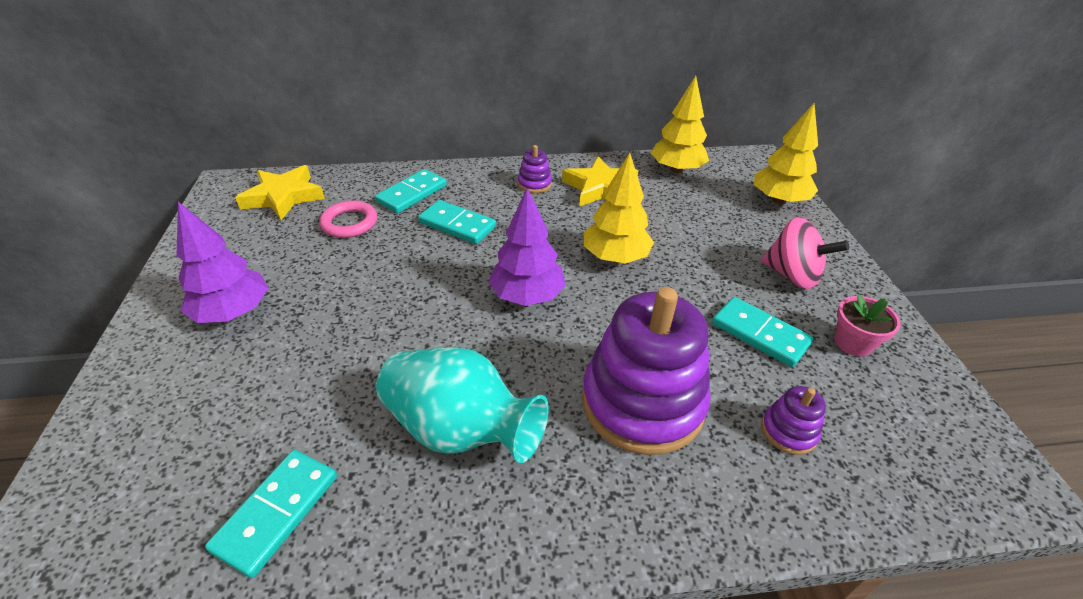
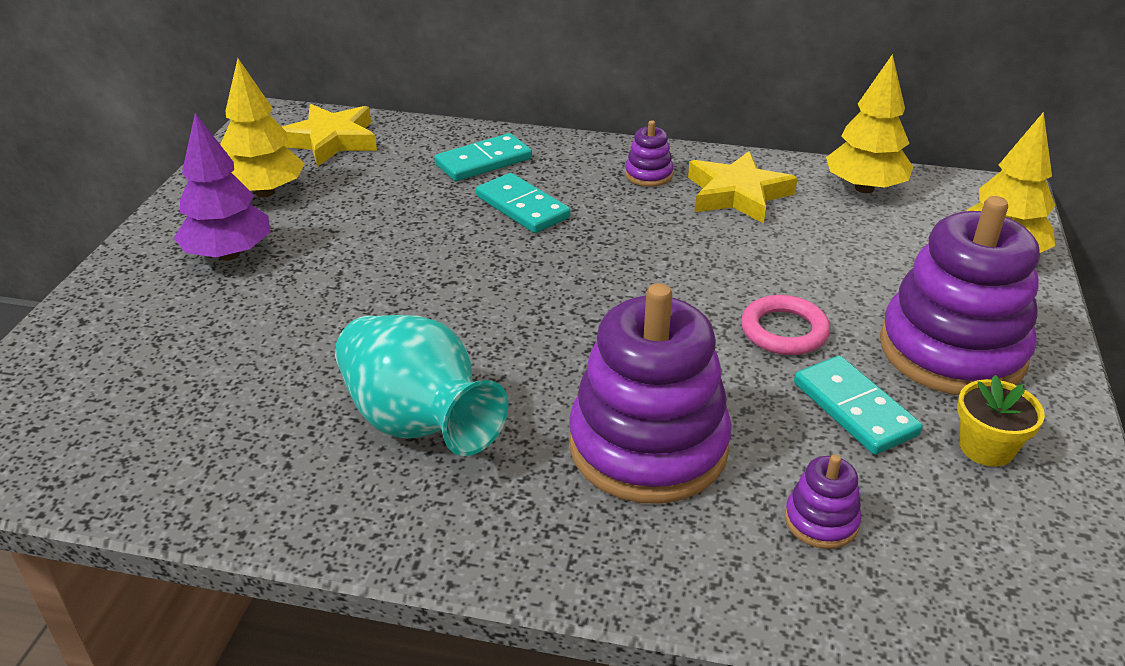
camera: 20 degrees right, 5 degrees down
turquoise domino [205,450,337,578] -> none
pink ring [319,201,377,238] -> pink ring moved to [741,295,830,355]
purple tree [488,188,566,306] -> none
yellow tree [584,153,654,264] -> yellow tree moved to [220,58,305,197]
pink spinning top [761,217,849,289] -> purple stacking toy [880,196,1040,395]
pink flower pot [834,294,901,357] -> yellow flower pot [957,375,1045,467]

